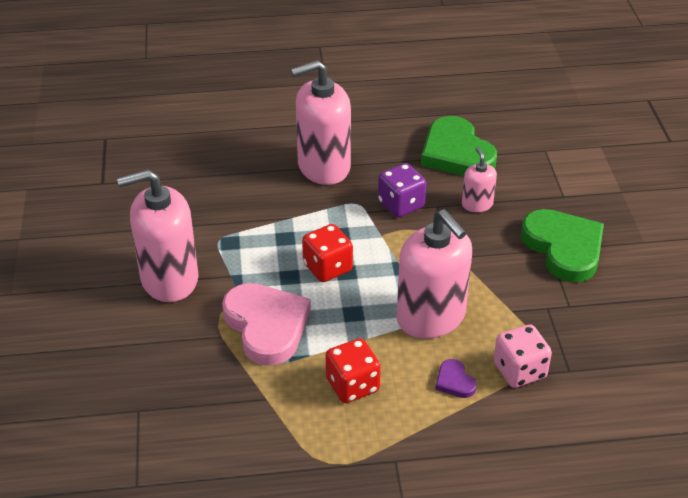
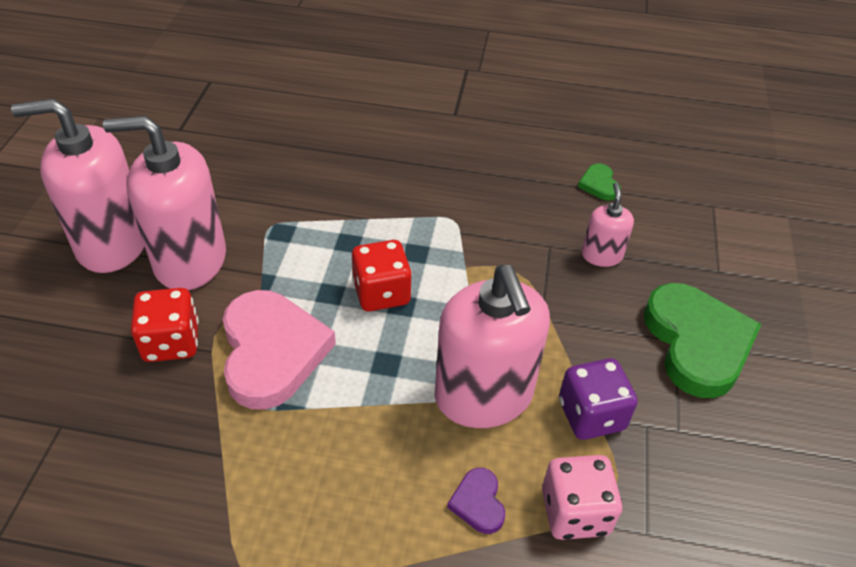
camera: 15 degrees right, 5 degrees up
pink soap dispenser [291,60,351,185] -> pink soap dispenser moved to [11,99,145,273]
red dice [325,338,381,403] -> red dice moved to [131,288,199,362]
purple dice [378,163,426,217] -> purple dice moved to [559,358,638,440]
green heart [421,116,497,176] -> green heart [578,164,621,201], size x0.44

